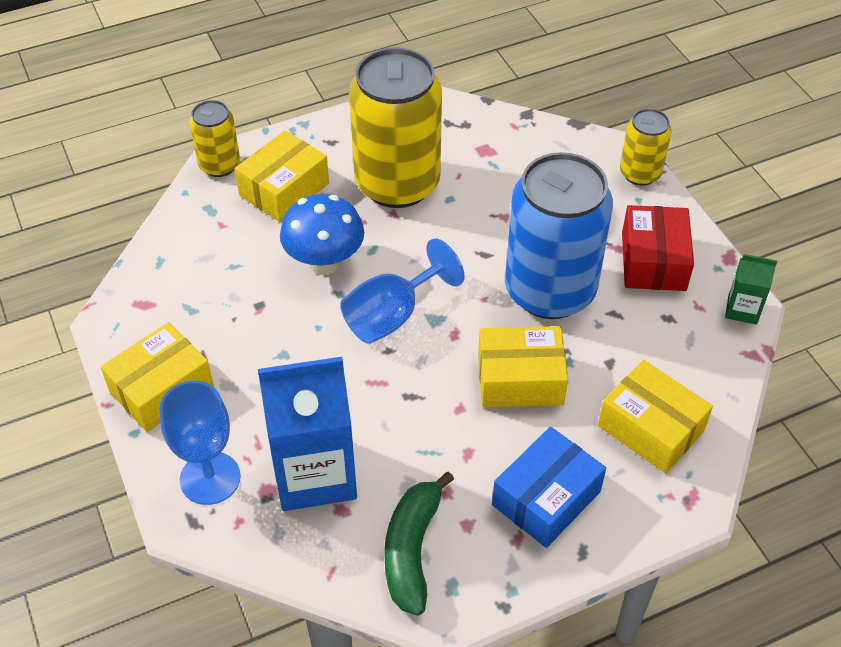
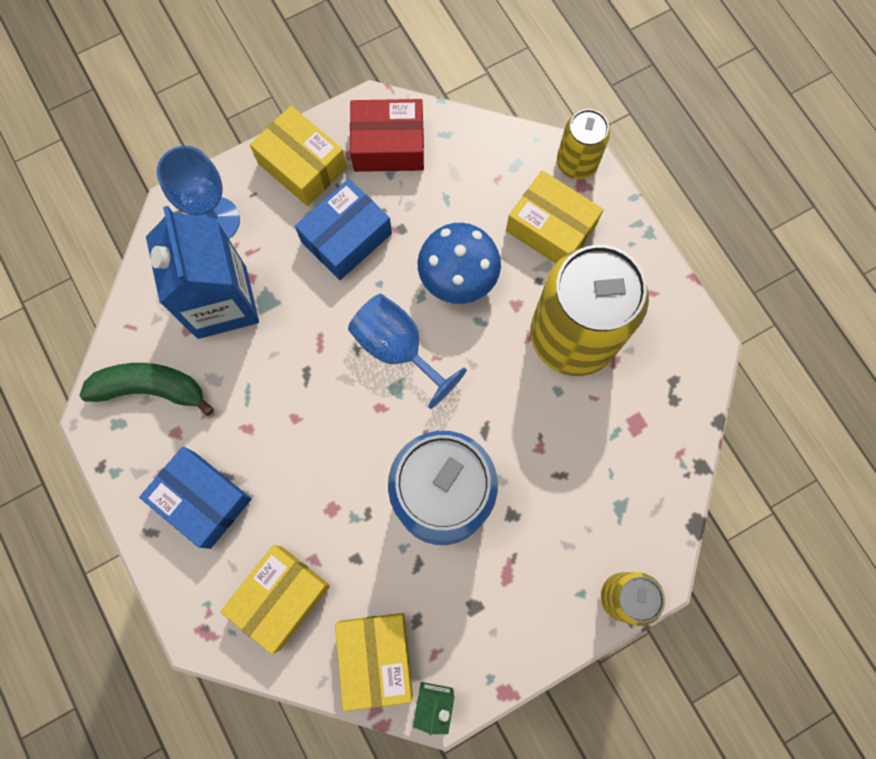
camera: 85 degrees right, 25 degrees up
yellow box [478,326,568,407] -> yellow box moved to [335,613,413,711]
red box [622,205,694,291] -> red box moved to [350,99,424,172]
none -> blue box [295,179,392,280]

